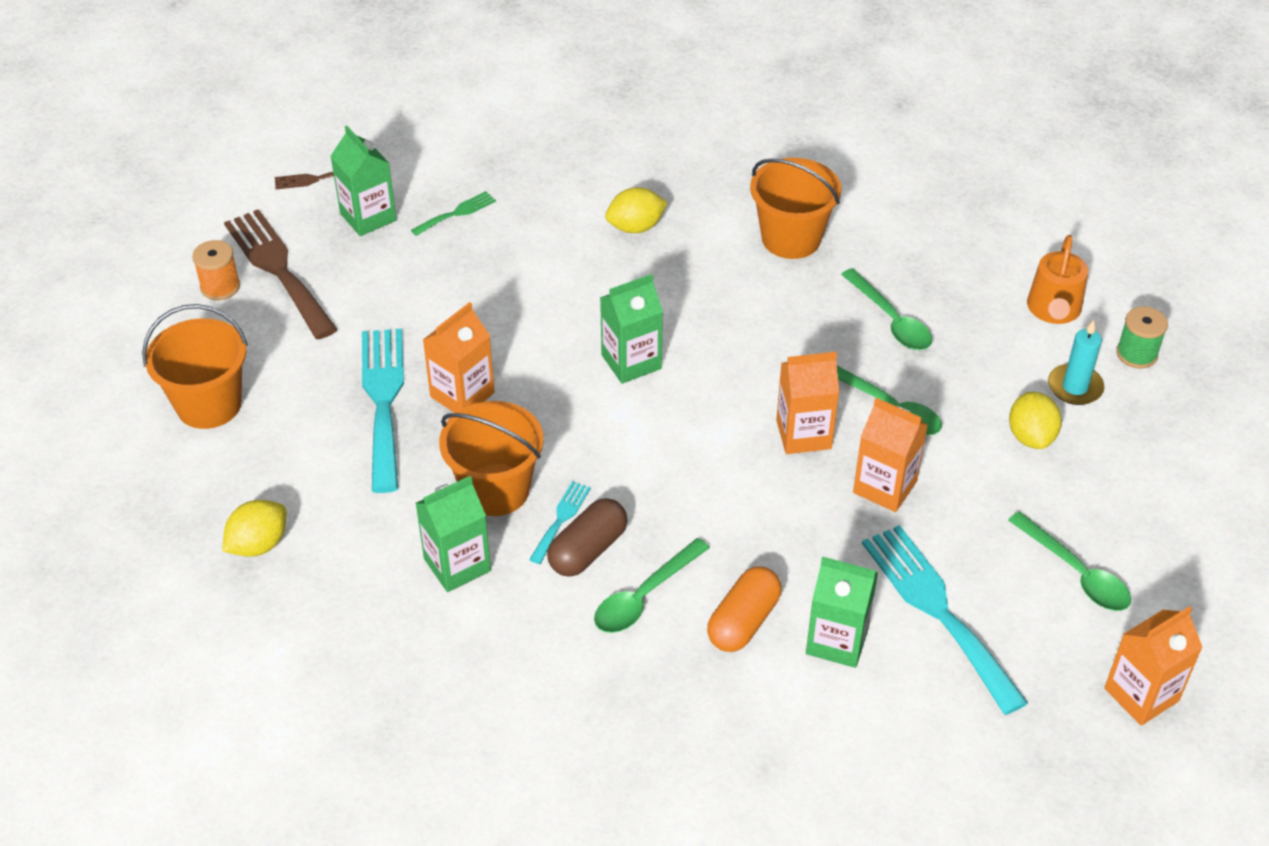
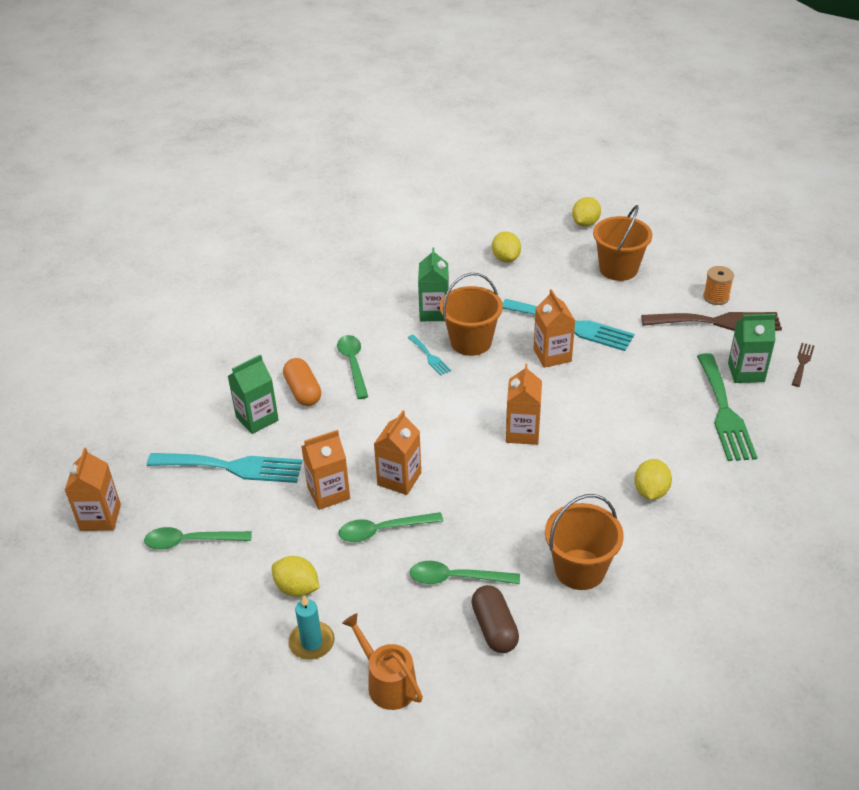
camera: 125 degrees right, 5 degrees down
green fork [411,191,496,236] -> green fork [697,353,757,461], size x2.12
brown capsule [547,498,627,577] -> brown capsule moved to [471,585,519,653]
green carton [600,274,663,384] -> orange carton [506,364,542,445]
green spool [1116,306,1168,369] -> none
none -> yellow lemon [572,197,601,227]

